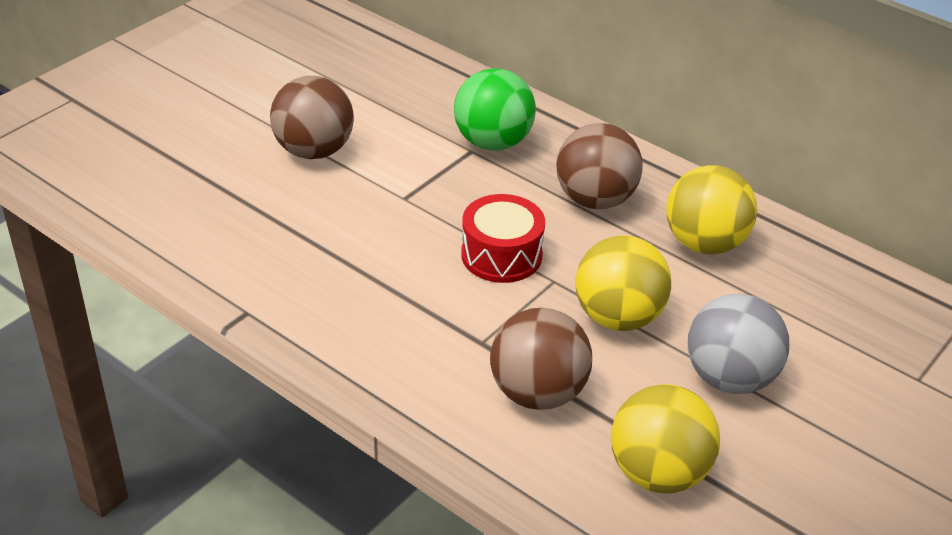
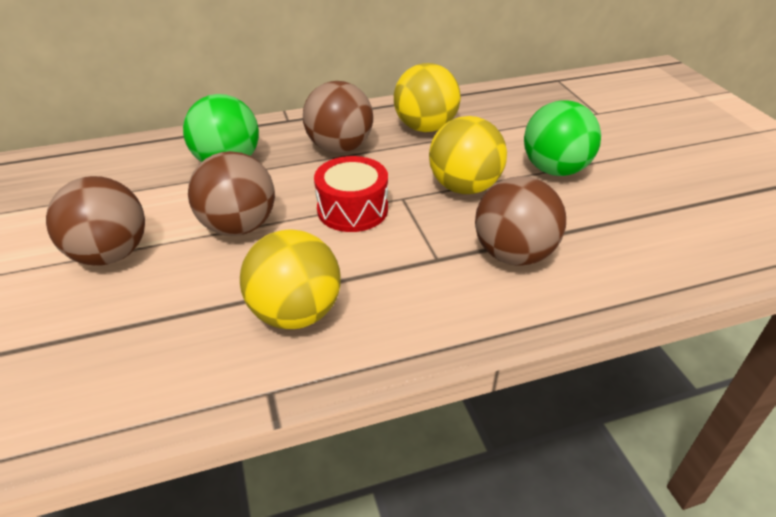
camera: 55 degrees left, 0 degrees up
yellow ball [611,384,720,494] -> yellow ball moved to [240,229,341,329]
grey ball [688,294,789,394] -> green ball [524,100,601,176]
none -> brown ball [188,151,275,236]

